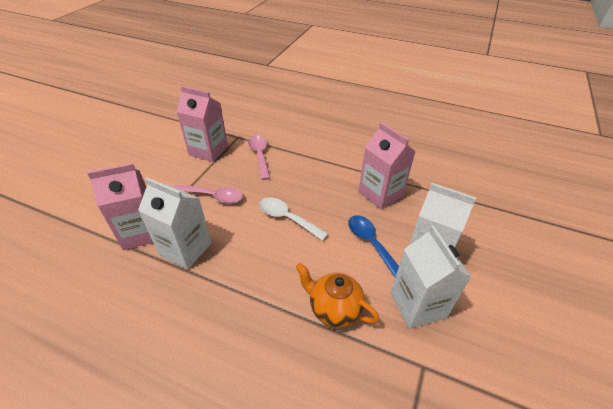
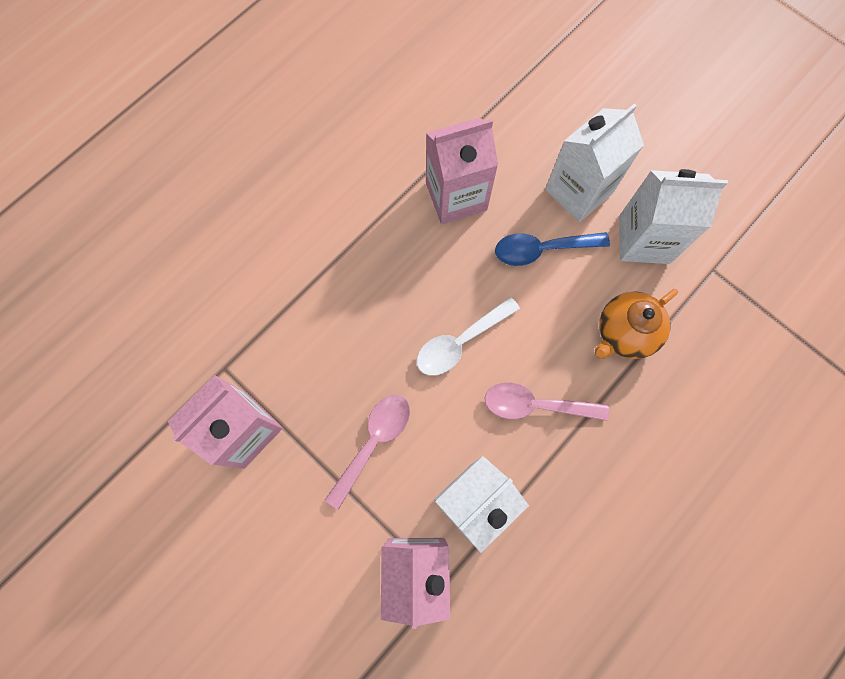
camera: 70 degrees left, 30 degrees up
pink spoon [248,135,270,180] -> pink spoon moved to [485,383,609,421]

